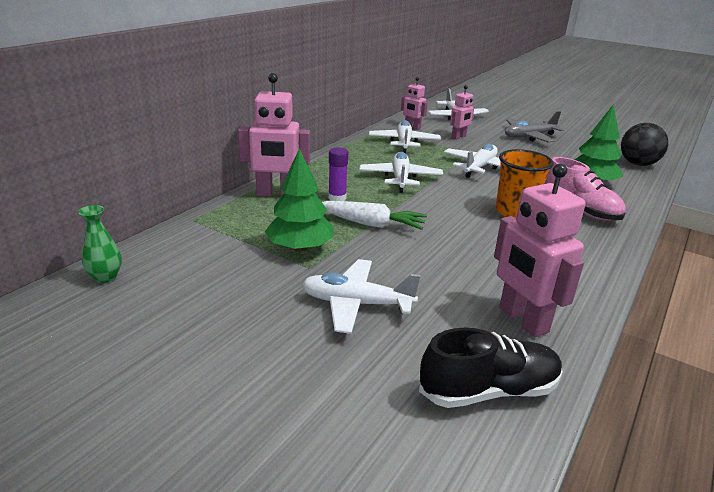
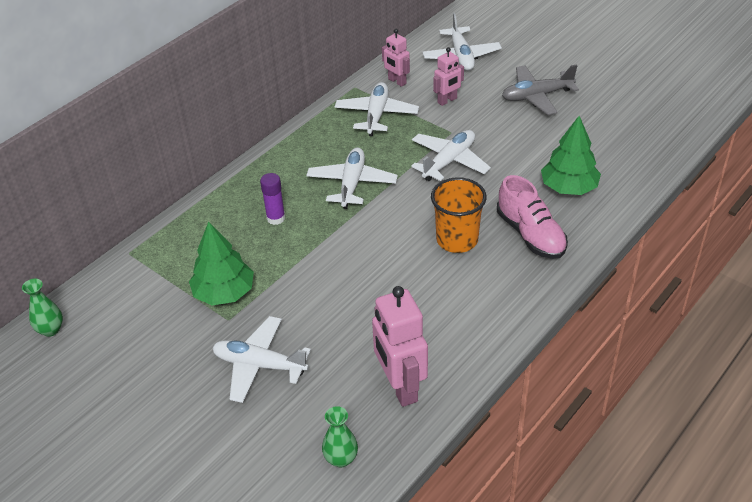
camera: 10 degrees right, 15 degrees up
pink robot [238,73,310,197] -> none
white carrot [322,201,427,230] -> none
black shoe [419,328,563,408] -> green vase [322,406,358,467]
black ball [621,123,669,166] -> none

